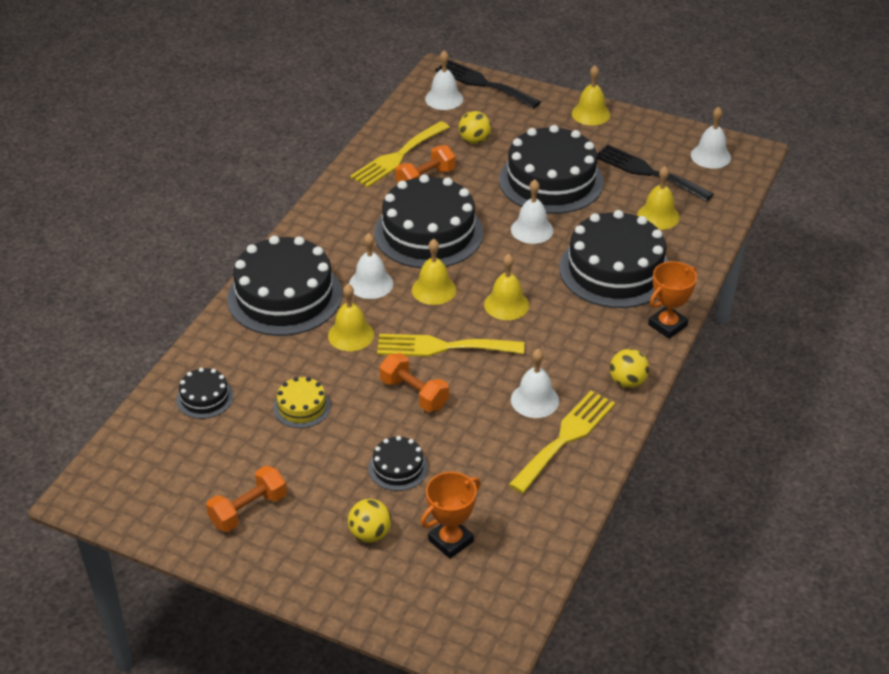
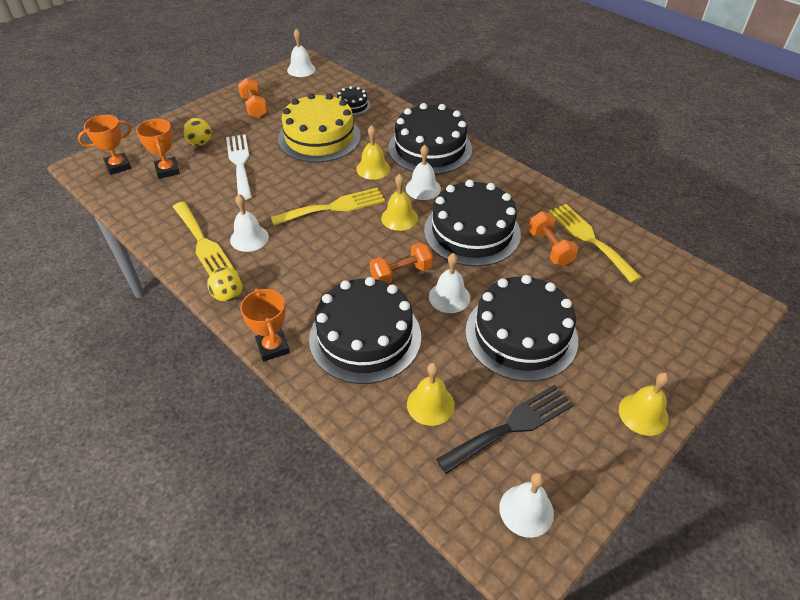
camera: 110 degrees right, 5 degrees up
yellow cake [273,377,331,428] -> yellow cake [278,93,361,163], size x2.17
black cake [369,436,428,491] -> white fork [226,134,252,200]
yellow fork [377,334,524,357] -> yellow fork turned 45 degrees clockwise [271,188,385,226]
orange dumbbell [380,353,449,412] -> orange dumbbell moved to [370,243,433,284]
white bell [425,50,463,110] -> white bell moved to [287,29,316,77]
black fork [435,60,541,109] -> none
yellow ball [459,111,491,144] -> none
yellow bell [484,254,529,320] -> none
none -> orange trophy [78,115,132,175]

